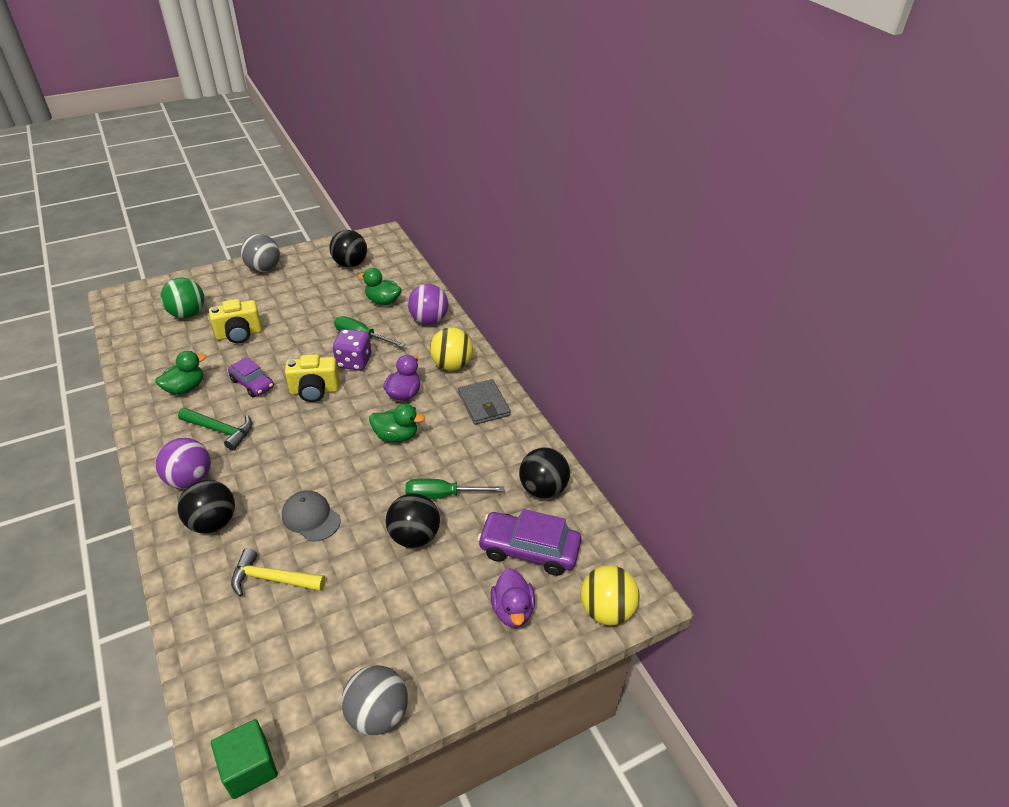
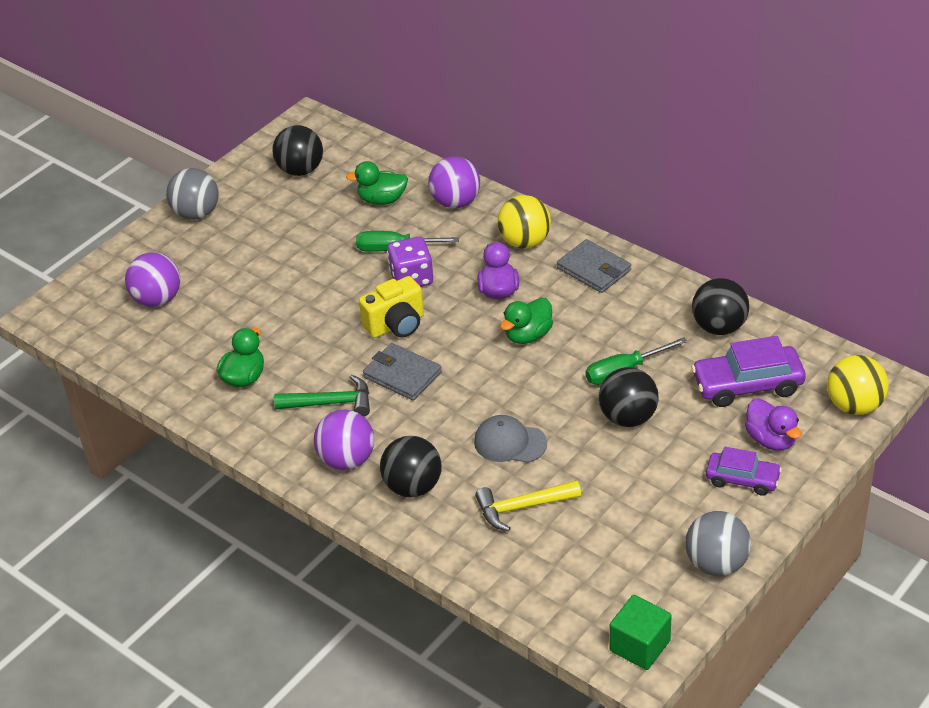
camera: 20 degrees left, 0 degrees up
green ball [160,278,204,318] -> purple ball [125,252,180,307]
yellow camera [209,299,262,343] -> none
purple car [228,357,274,397] -> purple car moved to [706,447,782,496]
green duck [369,404,425,442] -> green duck turned 150 degrees clockwise [500,298,553,344]
none -> grey wallet [363,343,442,401]

